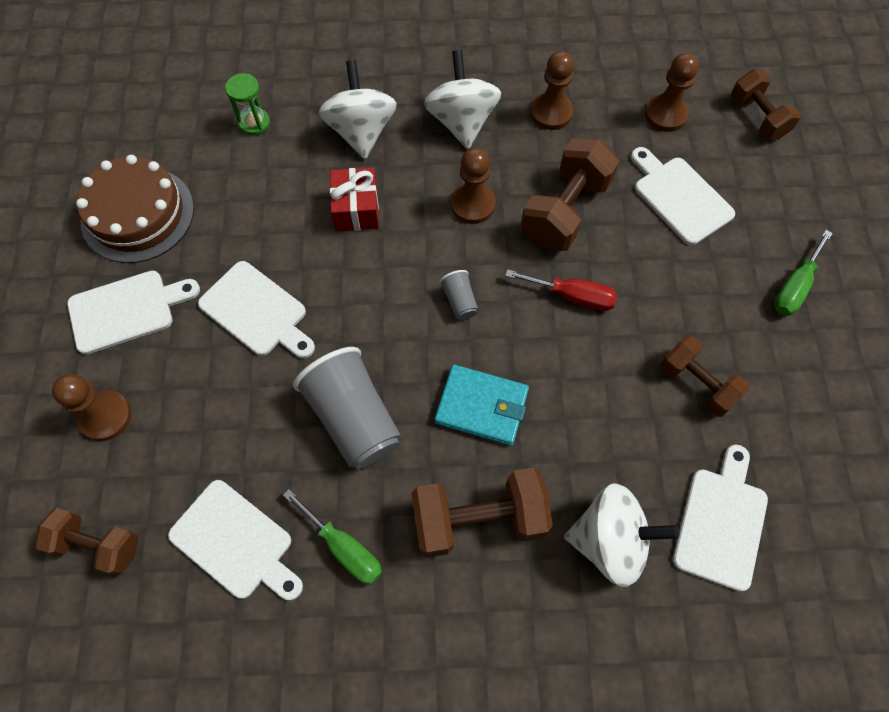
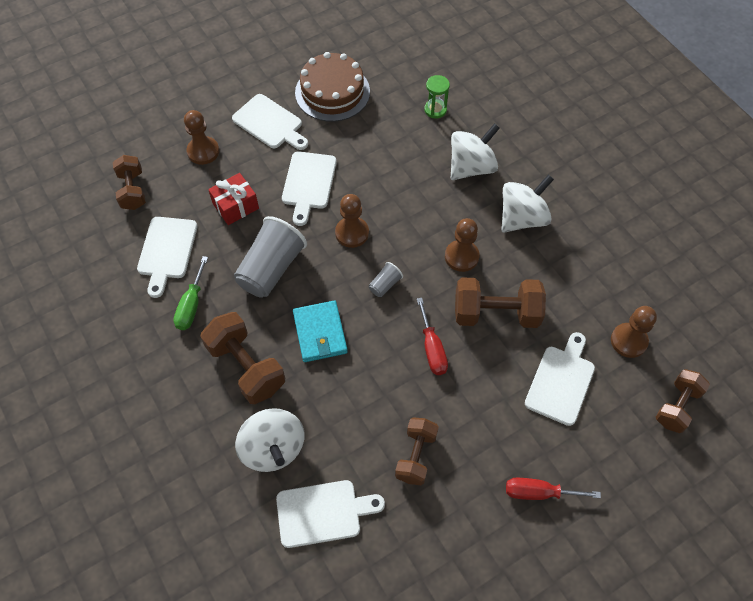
camera: 60 degrees right, 5 degrees down
red gift [330,168,379,232] -> red gift moved to [208,173,259,225]
brown pawn [530,51,574,130] -> brown pawn moved to [335,194,369,248]
green screwdriver [774,230,833,316] -> red screwdriver [506,478,601,500]

